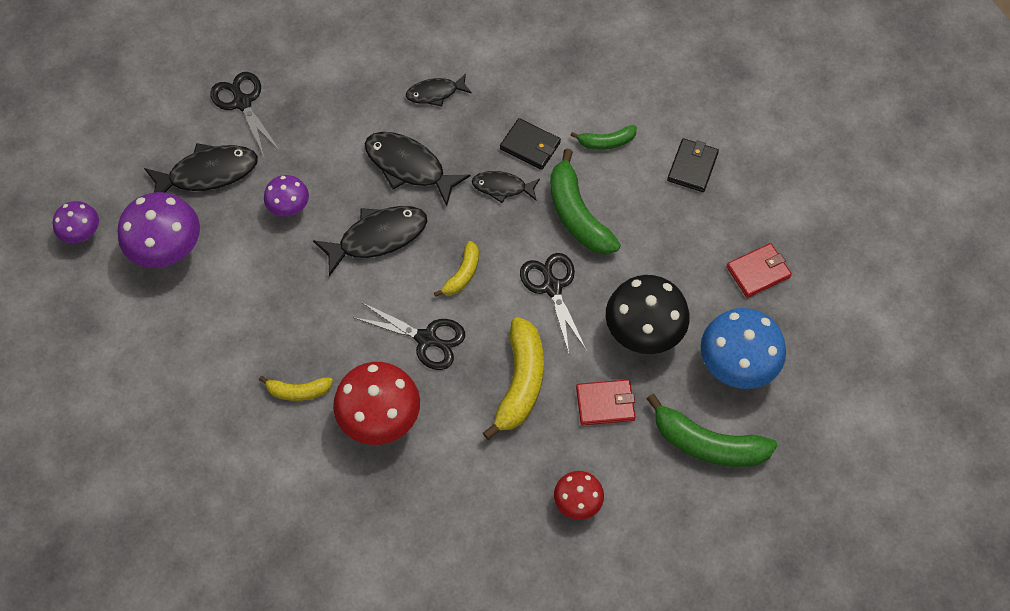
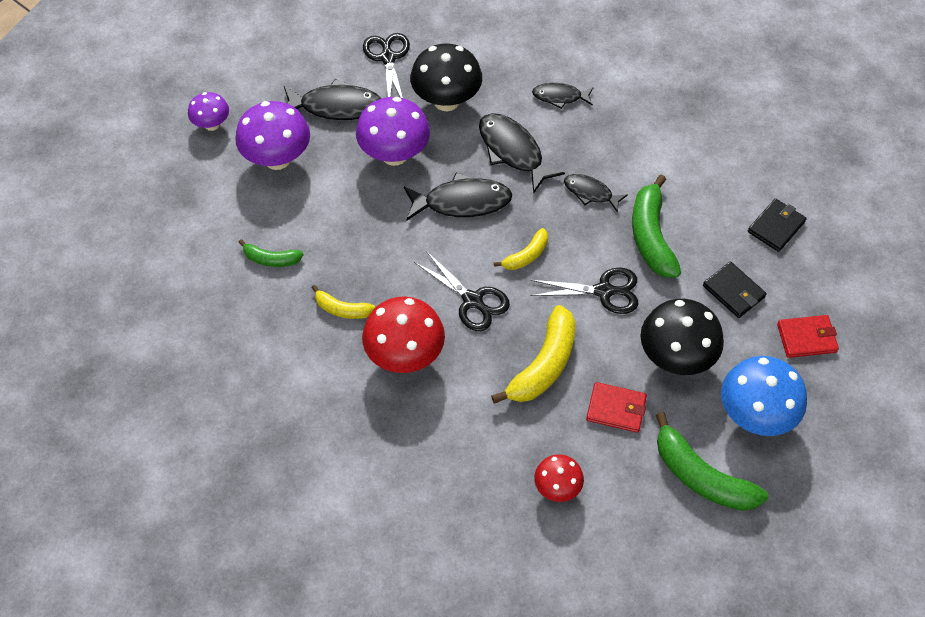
camera: 20 degrees right, 5 degrees down
purple mushroom [264,175,309,217] -> purple mushroom [356,97,430,166], size x1.76
black wallet [500,118,561,170] -> black wallet moved to [703,262,767,318]
black scissors [520,253,586,353] -> black scissors turned 90 degrees clockwise [530,268,638,314]
green banana [570,125,637,150] -> green banana moved to [238,239,304,267]
none -> black mushroom [410,43,482,111]

